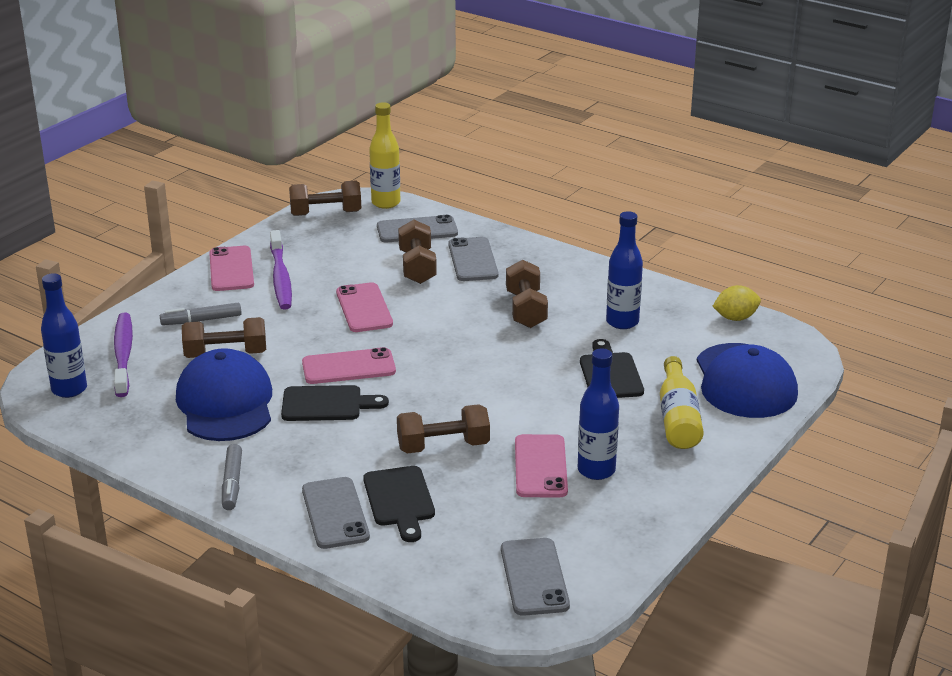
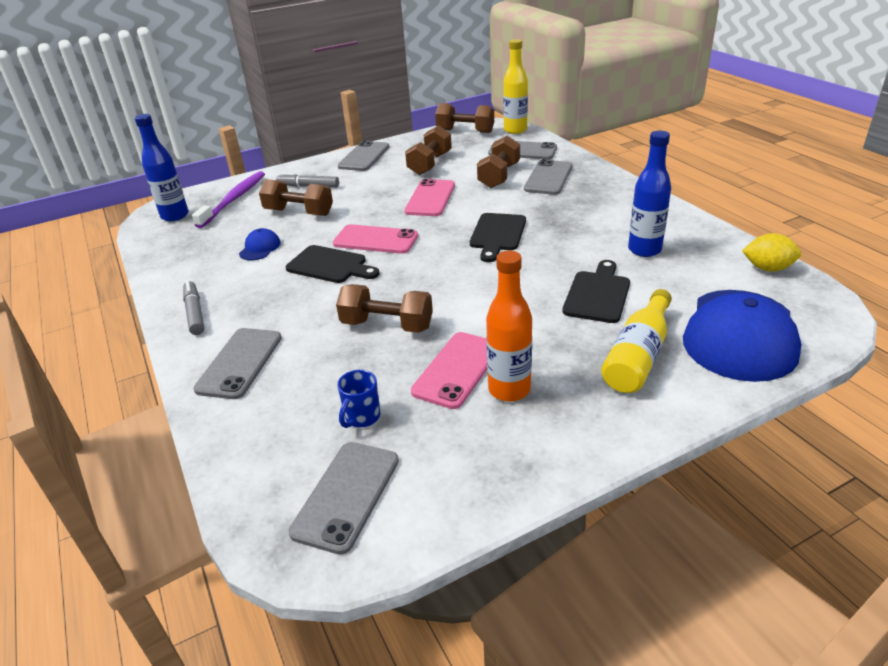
camera: 30 degrees right, 5 degrees up
blue cap [176,348,272,441] -> blue cap [239,228,281,260], size x0.43
pink phone [209,246,254,291] -> grey phone [338,141,389,171]
grey marker [222,444,242,510] -> grey marker turned 135 degrees clockwise [183,281,204,335]
purple toothbrush [270,230,292,310] -> none
black cutting board [363,466,435,542] -> black cutting board moved to [470,213,526,262]
brown dumbbell [506,260,548,328] -> brown dumbbell moved to [405,125,452,175]
blue bottle [578,348,619,480] -> orange bottle [486,251,532,402]
none -> blue mug [337,370,380,428]

